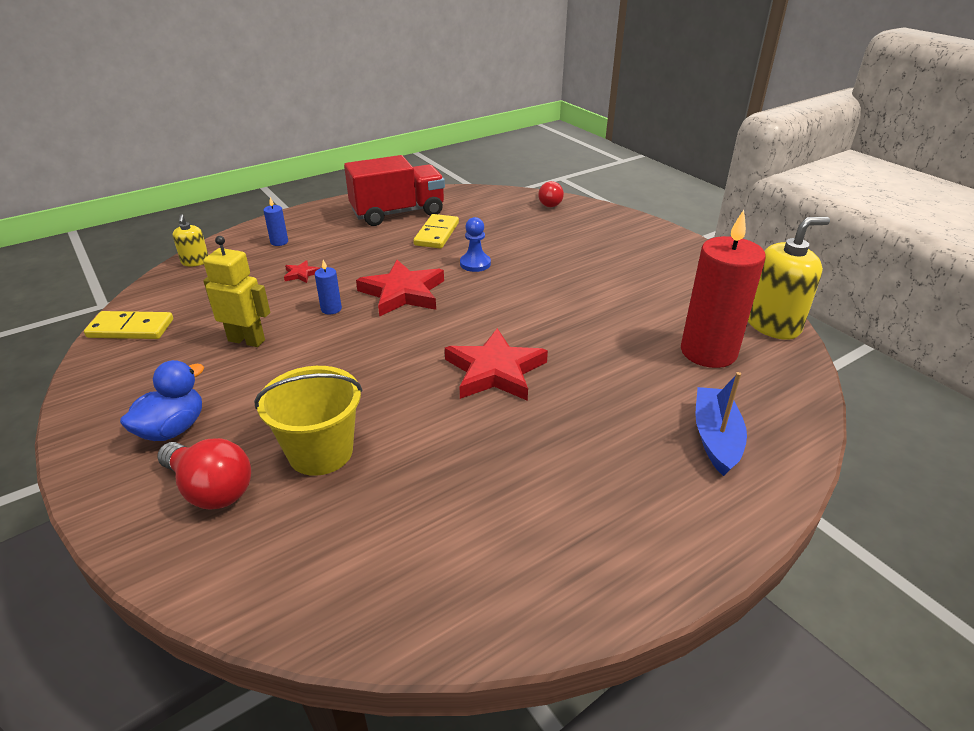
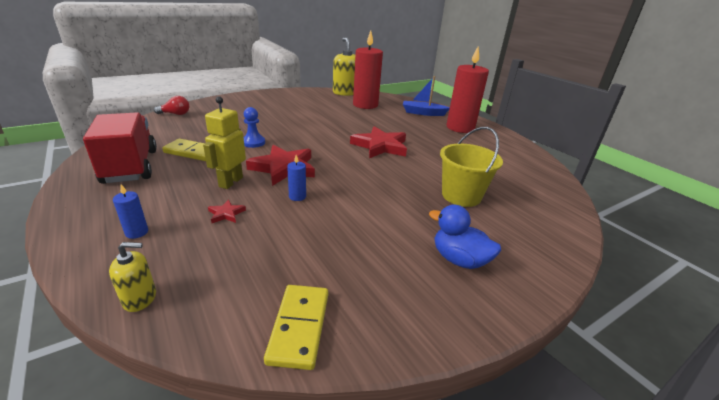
camera: 90 degrees left, 5 degrees down
red light bulb [157,438,251,510] -> none
yellow robot [203,236,270,347] -> yellow robot moved to [203,96,246,189]
none -> red candle [446,47,489,133]

